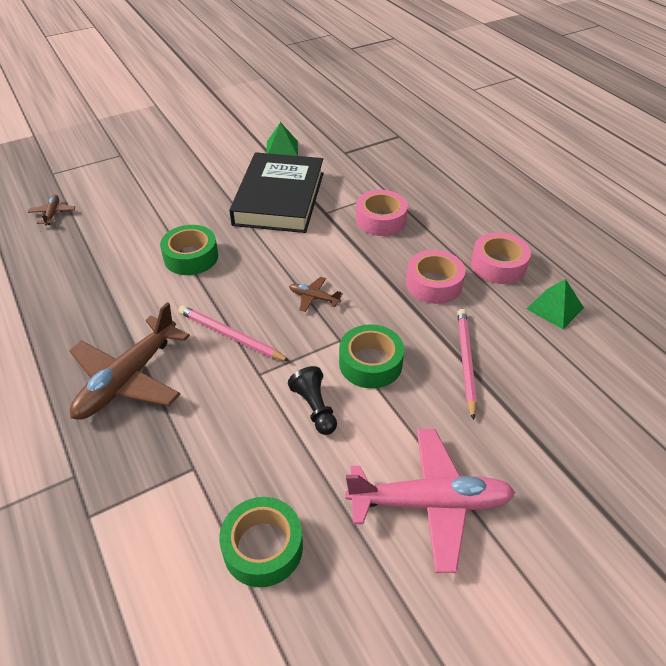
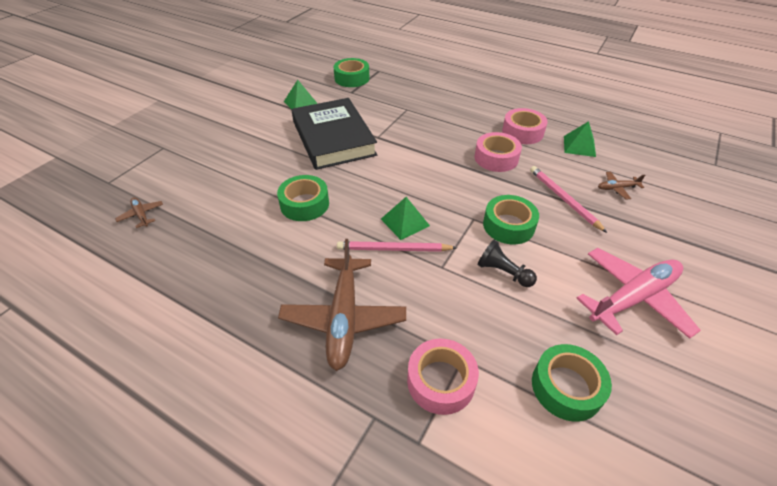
camera: 30 degrees left, 0 degrees up
brown plane [289,277,343,312] -> brown plane moved to [598,172,645,200]
pink tape [356,190,408,236] -> pink tape moved to [407,339,479,415]
none -> green tape [334,58,369,87]
none -> green pyramid [381,197,430,240]

